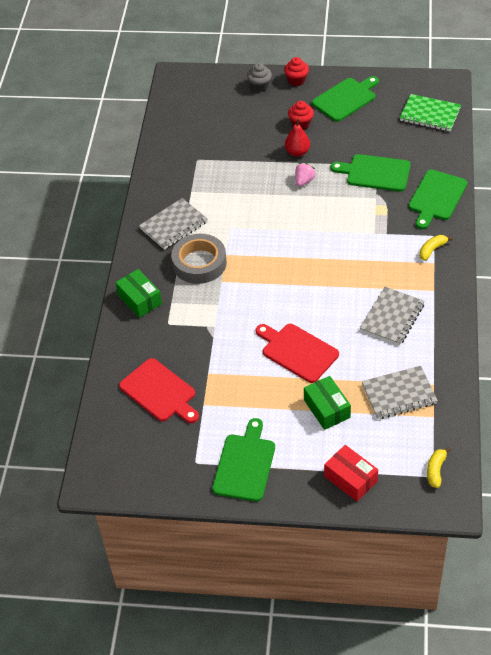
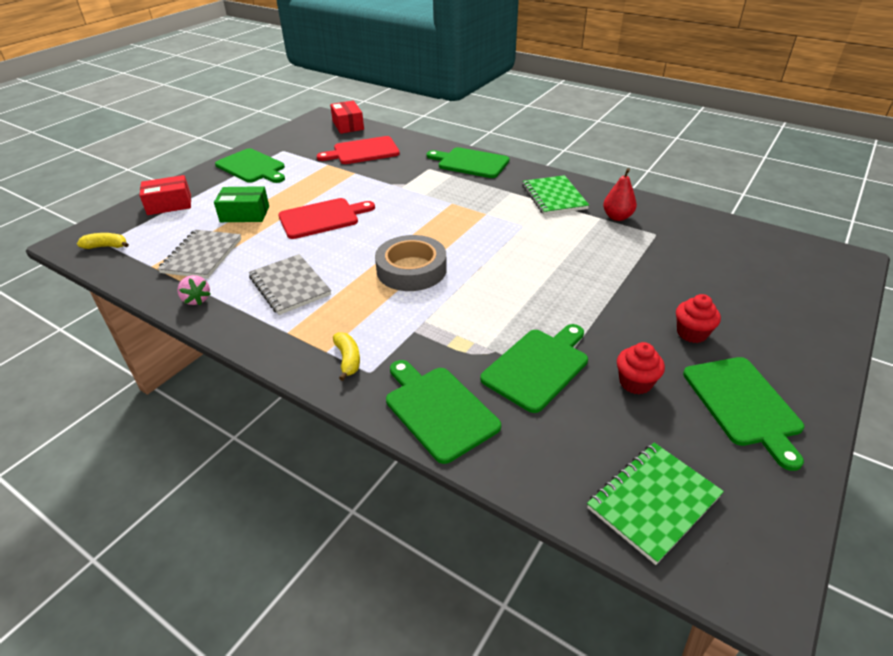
camera: 115 degrees right, 10 degrees down
green box [115,269,162,318] -> green cutting board [427,147,510,178]
grey notebook [139,198,208,250] -> green notebook [523,175,589,215]
grey tape [171,234,227,284] -> grey tape moved to [375,235,447,291]
grey cupcake [247,63,272,92] -> none
red cupcake [284,57,309,86] -> red cupcake moved to [617,342,665,394]
red pear [285,119,310,157] -> red pear moved to [603,168,637,221]
pink strawberry [295,163,316,186] -> pink strawberry moved to [177,275,210,306]
yellow banana [427,447,451,488] -> yellow banana turned 45 degrees counterclockwise [77,233,129,249]
none -> red box [330,101,364,134]

